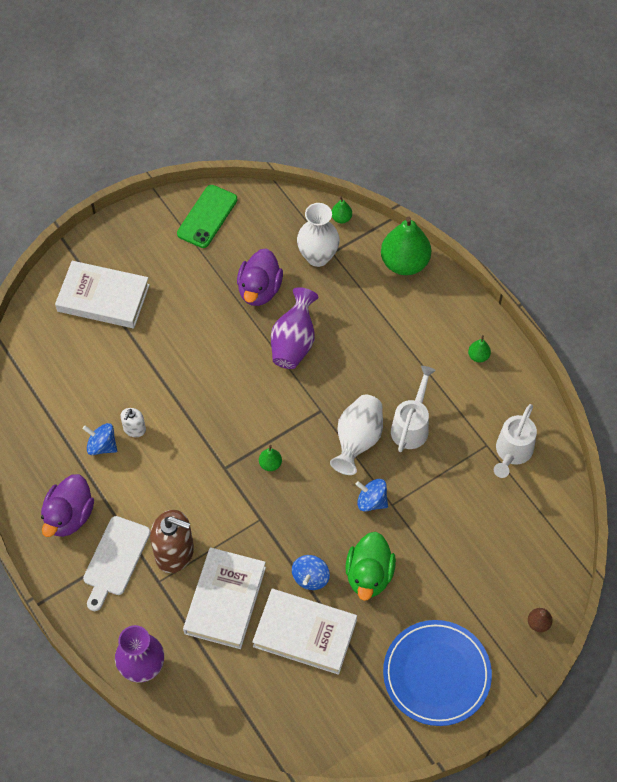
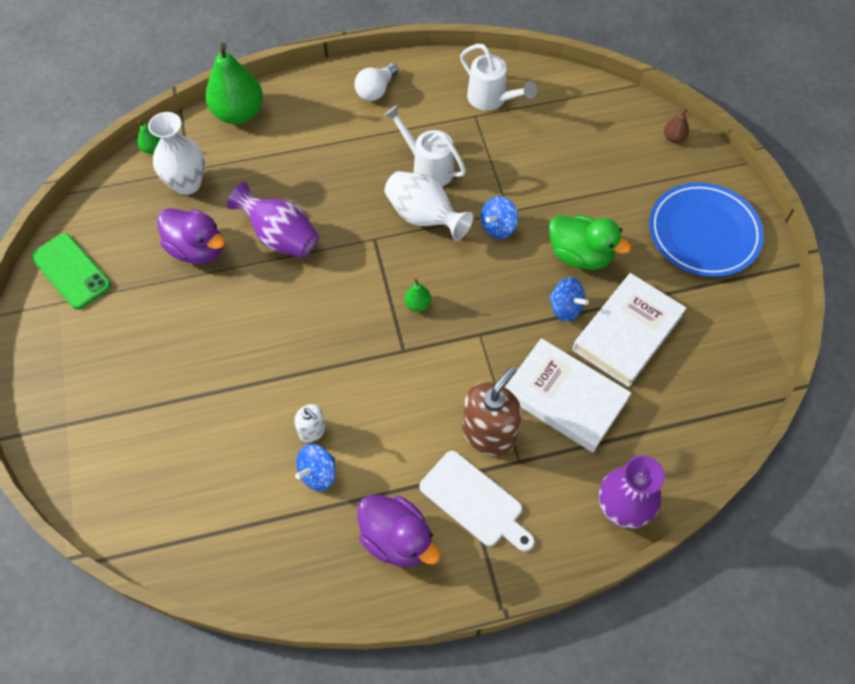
camera: 70 degrees left, 0 degrees up
white book [55,261,150,328] -> none
green pear [468,335,491,363] -> white light bulb [355,63,398,101]

